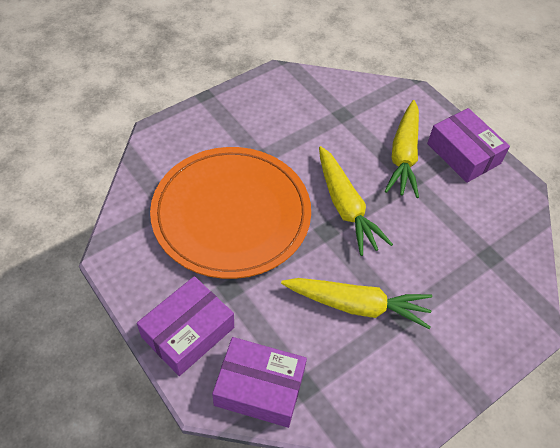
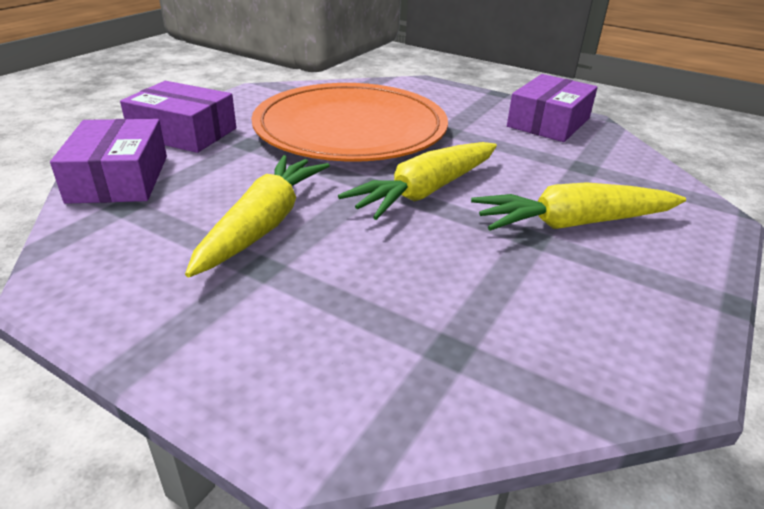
camera: 70 degrees right, 20 degrees down
yellow carrot [281,278,432,329] -> yellow carrot turned 150 degrees counterclockwise [185,155,330,277]
purple box [427,108,510,183] -> purple box moved to [507,74,598,142]

